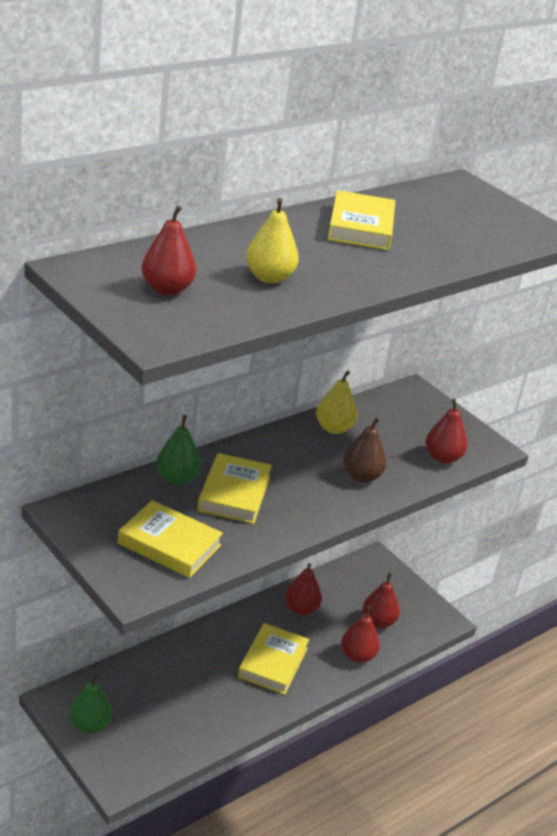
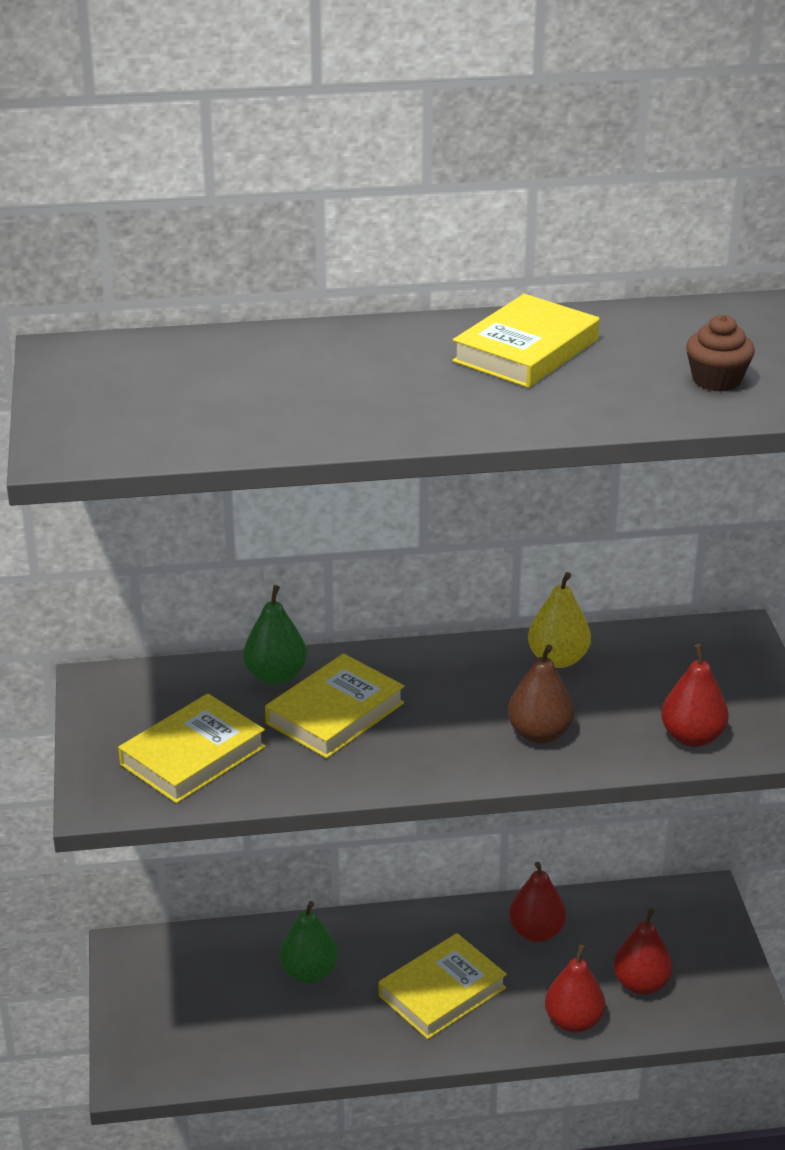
camera: 35 degrees right, 0 degrees up
green pear [69,674,112,734] -> green pear moved to [280,901,338,983]
yellow book [118,500,223,578] -> yellow book turned 75 degrees clockwise [118,693,266,803]
red pear [142,205,196,296] -> none
yellow pear [246,198,299,284] -> none
none -> brown cupcake [686,315,755,392]

